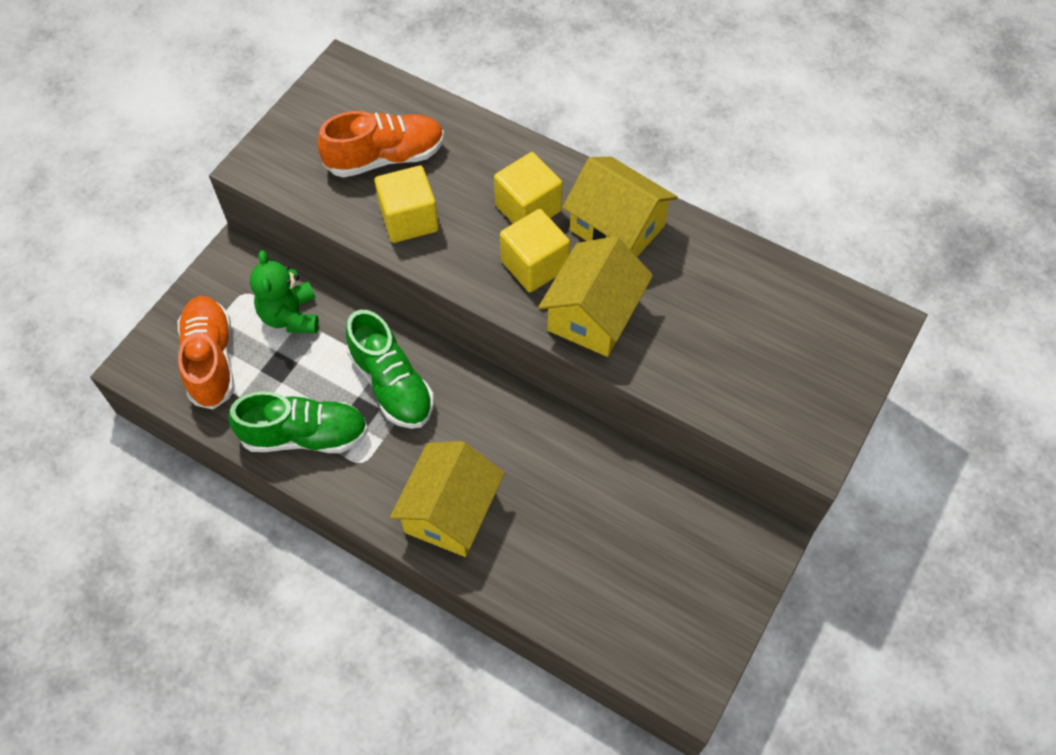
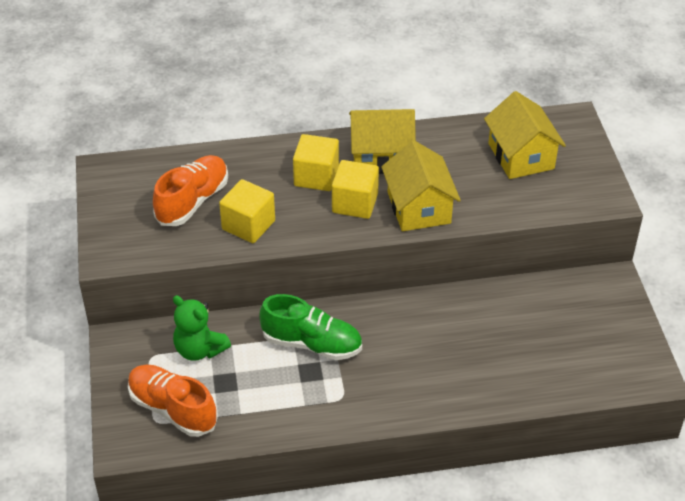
camera: 40 degrees left, 15 degrees down
green shoe [228,391,368,453] -> none
yellow house [390,441,505,557] -> yellow house moved to [484,91,566,179]

